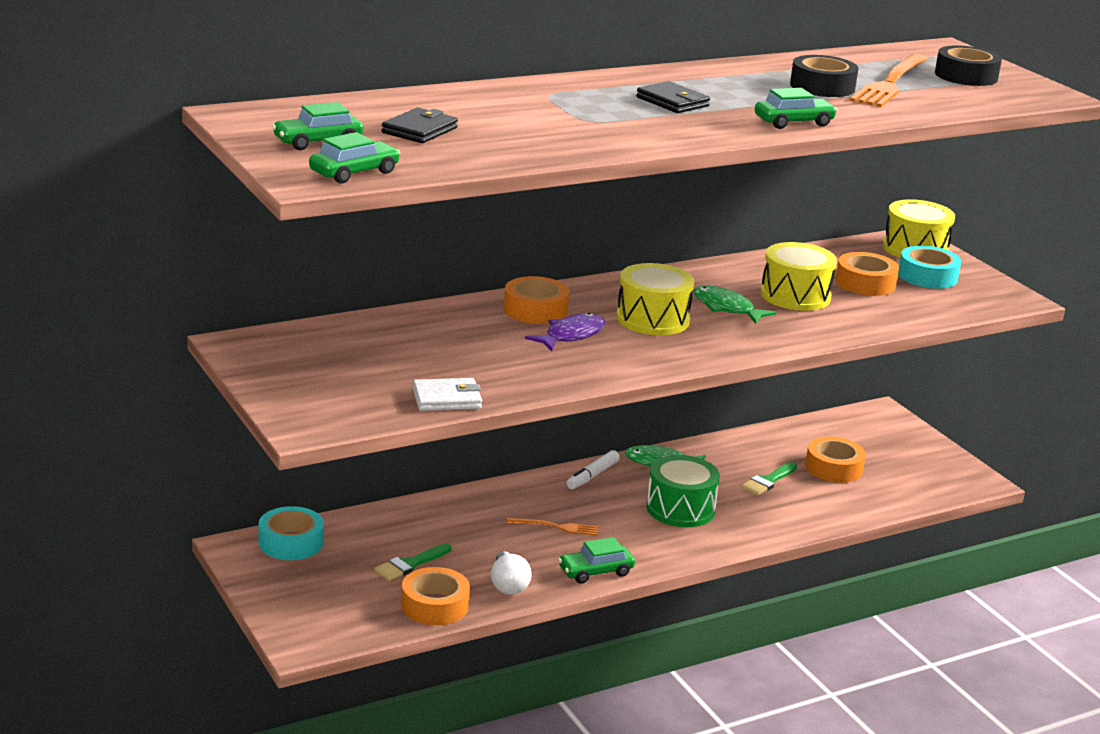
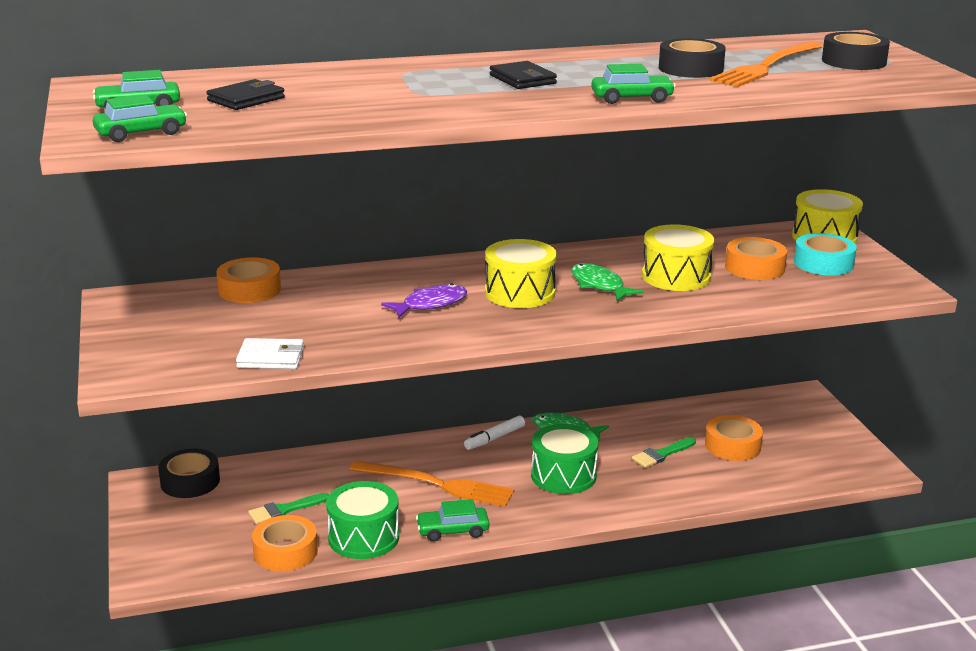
camera: 15 degrees right, 0 degrees up
turquoise tape [259,506,324,560] -> black tape [158,449,220,498]
white light bulb [491,551,532,595] -> green drum [326,481,399,559]
orange tape [504,276,570,324] -> orange tape moved to [216,257,281,303]
orange fork [507,517,598,536] -> orange fork [350,460,515,507], size x1.96

